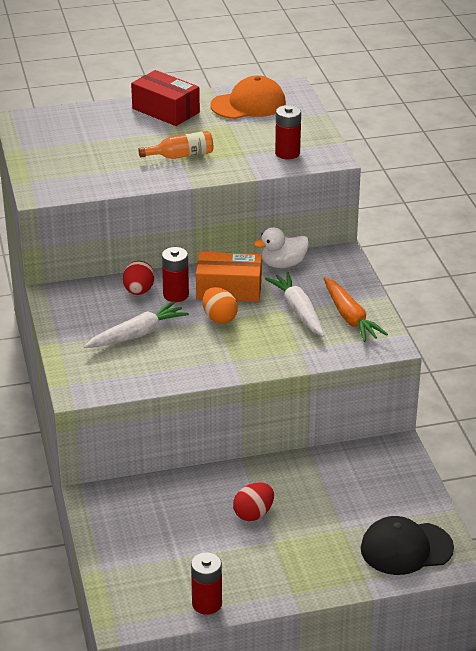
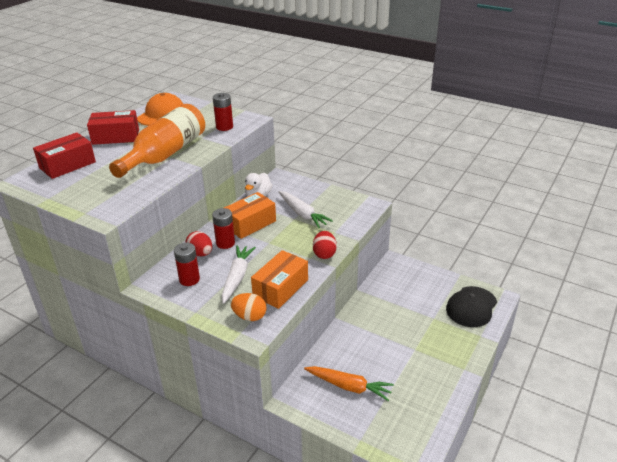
camera: 45 degrees left, 0 degrees up
orange bottle [138,131,213,159] -> orange bottle [109,104,205,178], size x2.14
red battery [191,552,222,615] -> red battery moved to [174,243,200,286]
orange egg [203,287,238,324] -> orange egg moved to [231,293,267,321]
red egg [233,483,274,521] -> red egg moved to [313,231,337,259]
white carrot [265,272,325,337] -> white carrot turned 150 degrees counterclockwise [279,191,333,228]
orange carrot [323,277,388,342] -> orange carrot moved to [304,366,394,401]
none -> red box [33,132,96,179]
none -> orange box [251,250,308,309]

